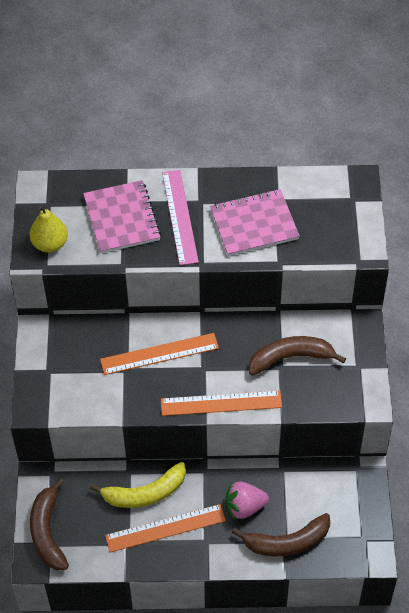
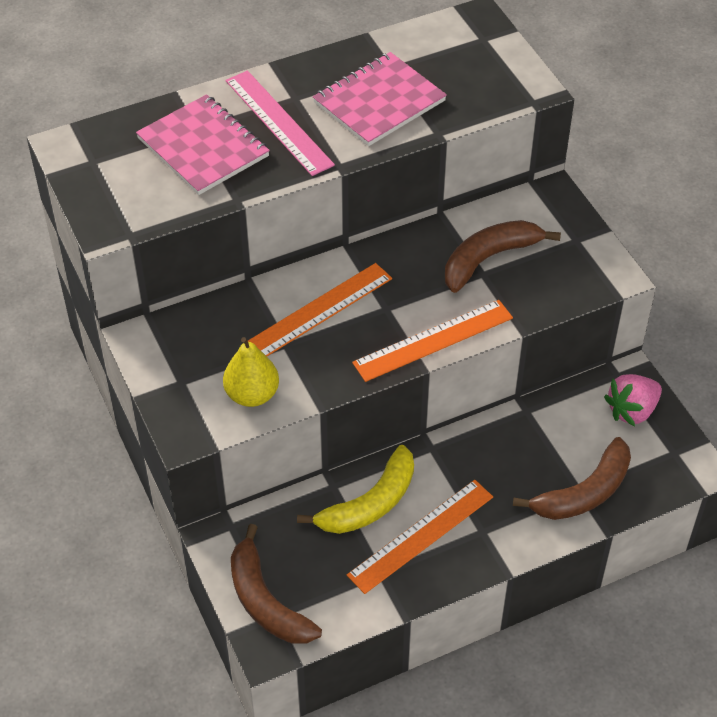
camera: 25 degrees left, 5 degrees down
yellow pear [30,206,68,252] -> yellow pear moved to [223,337,279,407]
pink strawberry [226,482,269,519] -> pink strawberry moved to [604,374,662,427]

